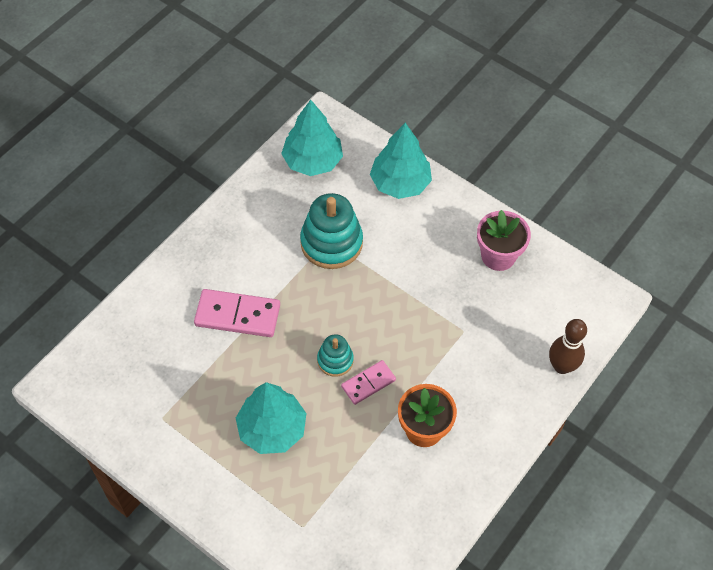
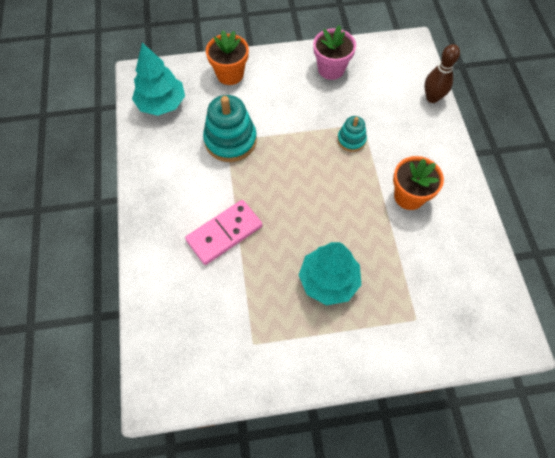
camera: 45 degrees left, 5 degrees up
turquoise stacking toy [317,334,354,377] -> turquoise stacking toy moved to [337,116,367,152]
pink domino [341,360,396,405] -> none
turquoise tree [370,123,432,199] -> orange flower pot [206,30,249,85]

